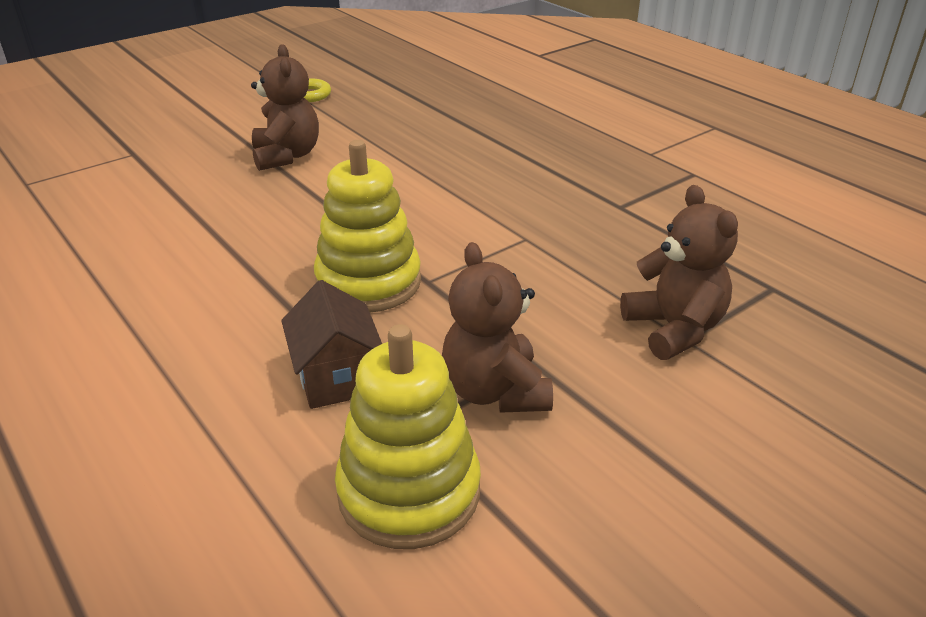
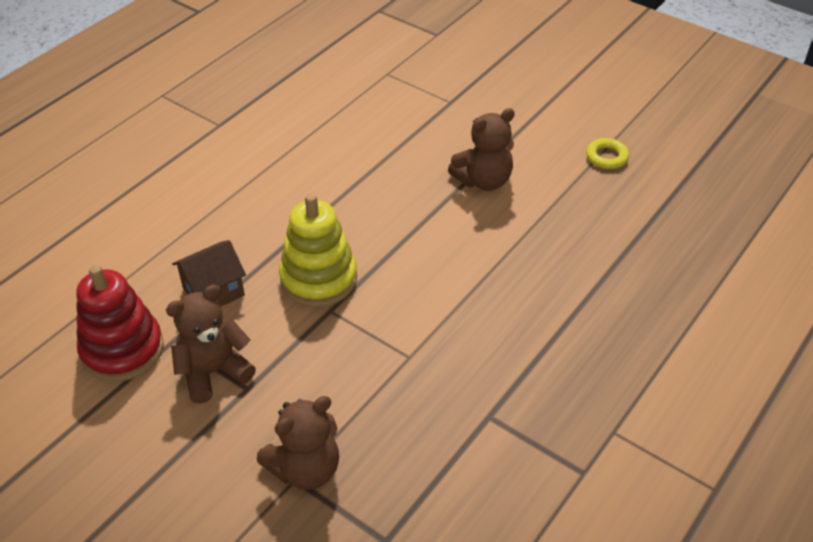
camera: 75 degrees right, 10 degrees up
yellow stacking toy [335,324,481,549] -> red stacking toy [76,265,164,382]

